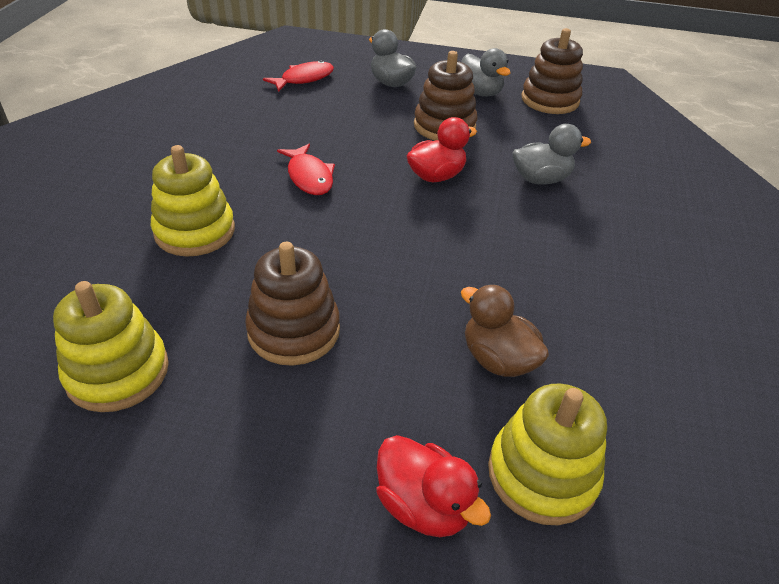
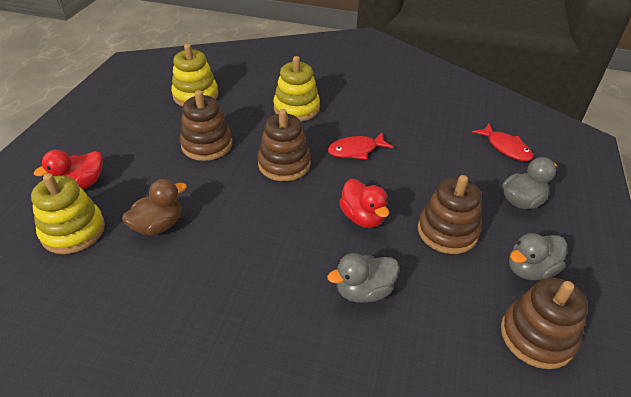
camera: 95 degrees right, 0 degrees up
grey duck [512,124,591,185] -> grey duck turned 75 degrees clockwise [327,253,399,303]
none -> brown stacking toy [258,109,311,181]

